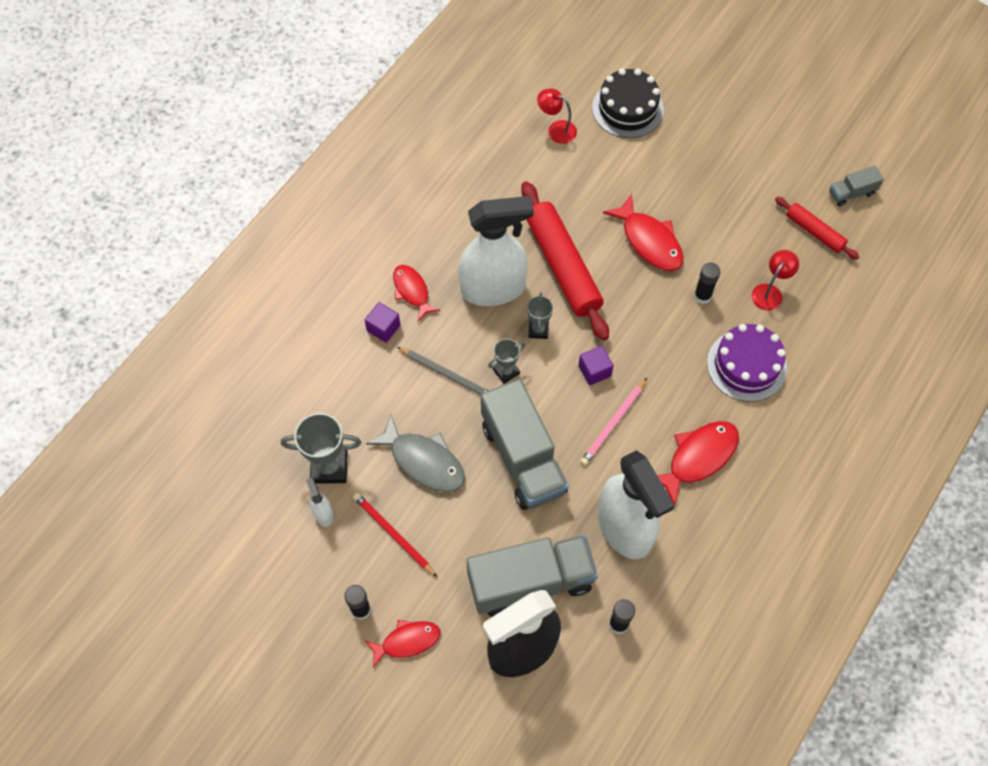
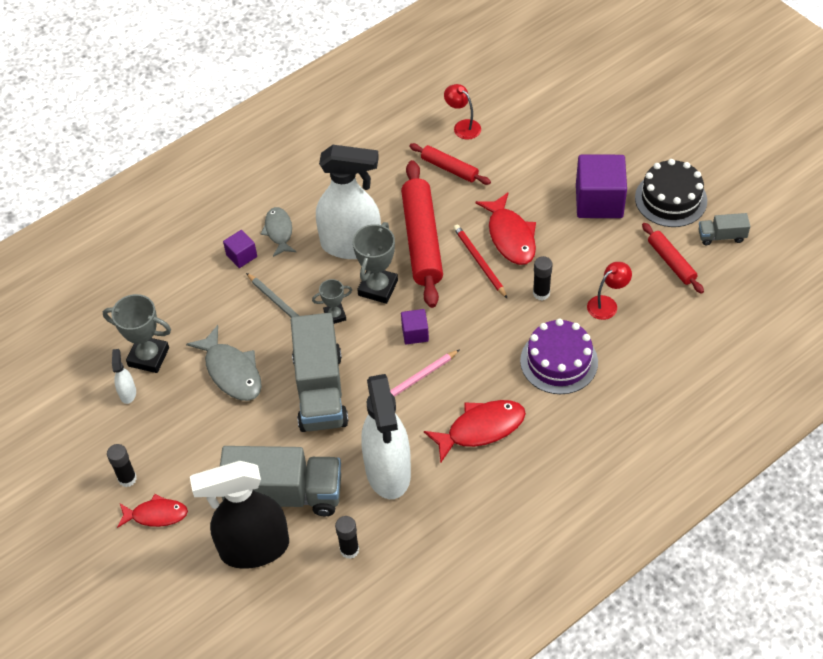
camera: 20 degrees right, 10 degrees down
red pencil [353,493,437,577] -> red pencil moved to [453,225,508,299]
red fish [393,265,440,321] -> grey fish [261,207,296,257]
grey trophy [527,292,553,339] -> grey trophy [353,222,398,304], size x1.71
black cake [592,68,664,138] -> black cake moved to [635,159,707,227]
none -> red rolling pin [409,143,491,185]
none -> purple cube [576,155,627,218]

